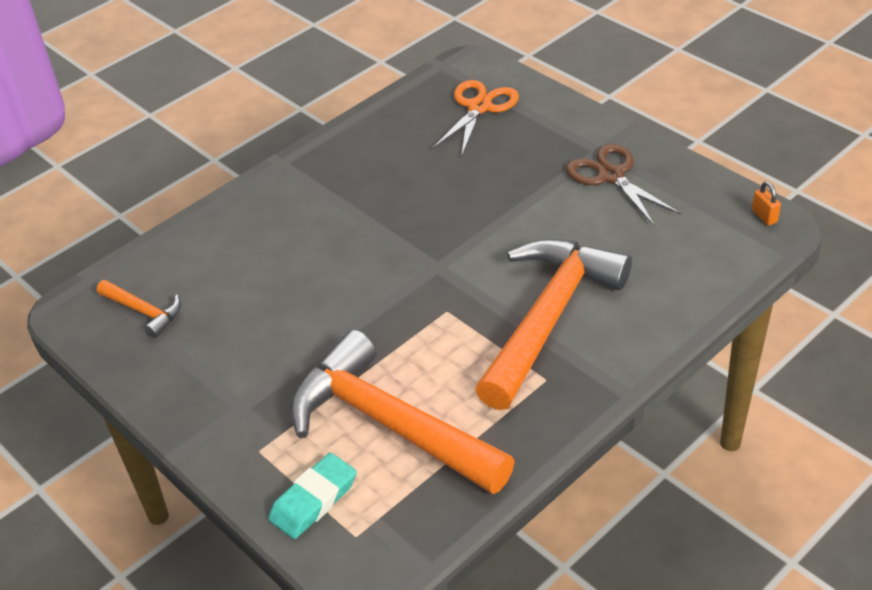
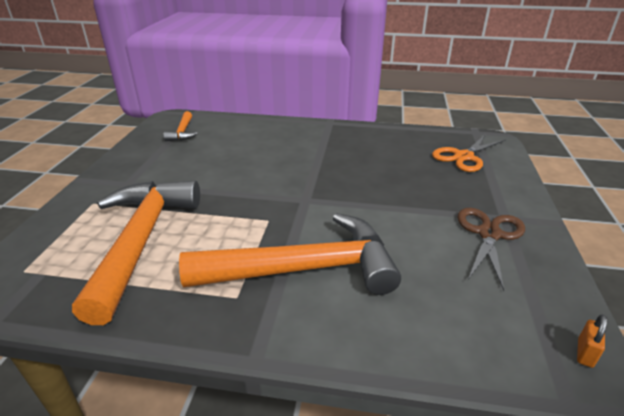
camera: 50 degrees right, 10 degrees down
turquoise eraser [268,453,357,539] -> none
orange scissors [432,80,519,157] -> orange scissors turned 150 degrees clockwise [432,135,506,172]

